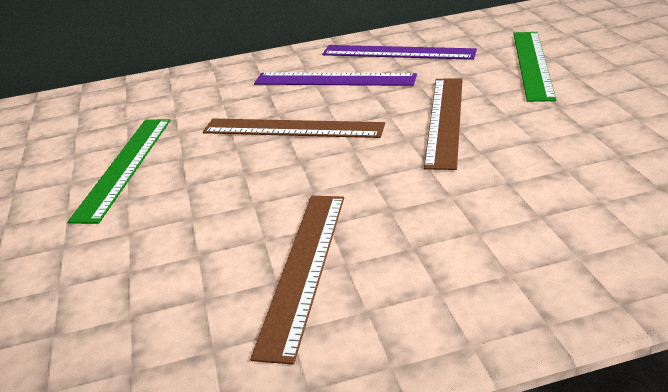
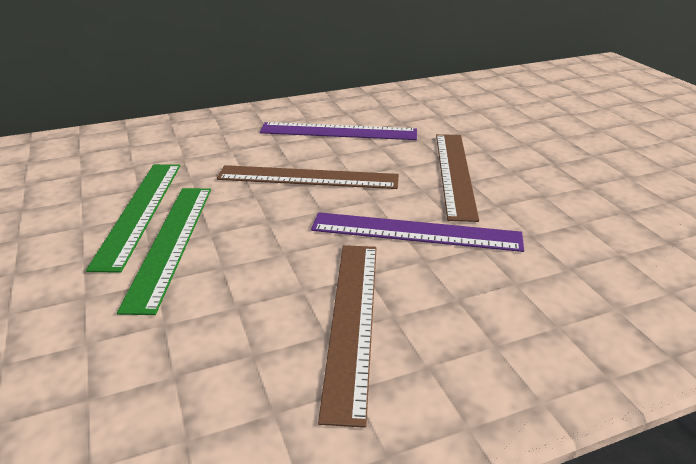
camera: 10 degrees left, 0 degrees up
purple ruler [322,45,477,60] -> purple ruler moved to [311,212,524,252]
green ruler [513,32,556,102] -> green ruler moved to [117,188,211,315]

